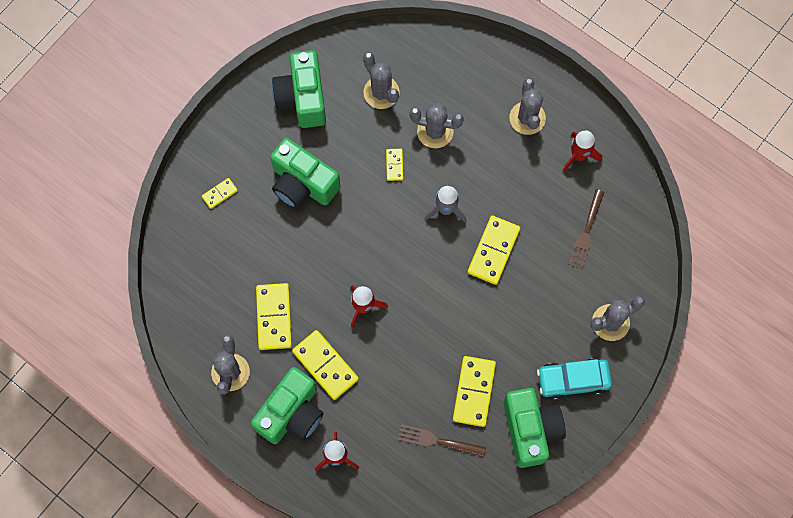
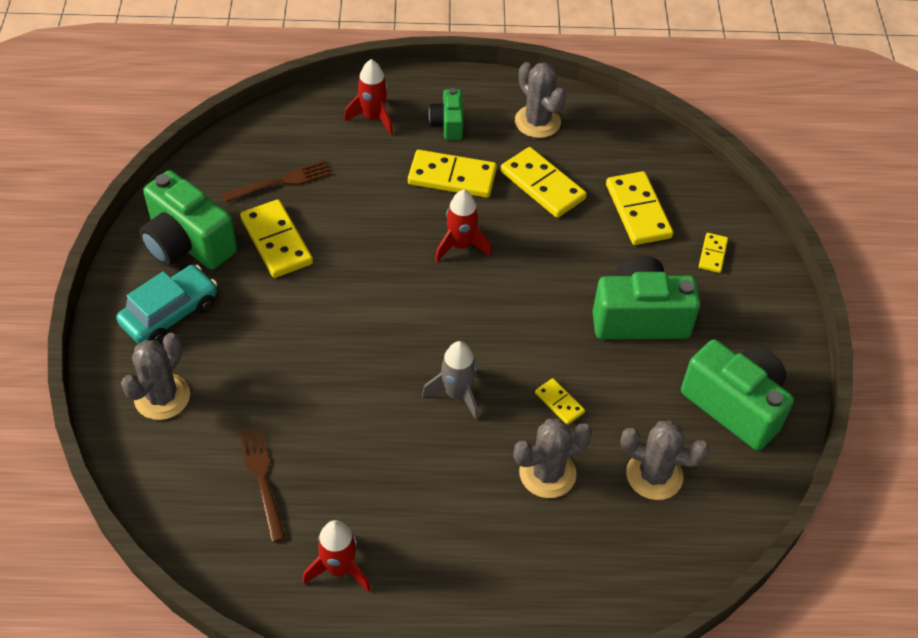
camera: 140 degrees right, 20 degrees down
green camera [251,367,324,444] -> green camera [429,88,463,140], size x0.53
yellow domino [468,216,520,285] -> yellow domino moved to [606,171,673,245]
grey cactus [510,78,546,135] -> none

